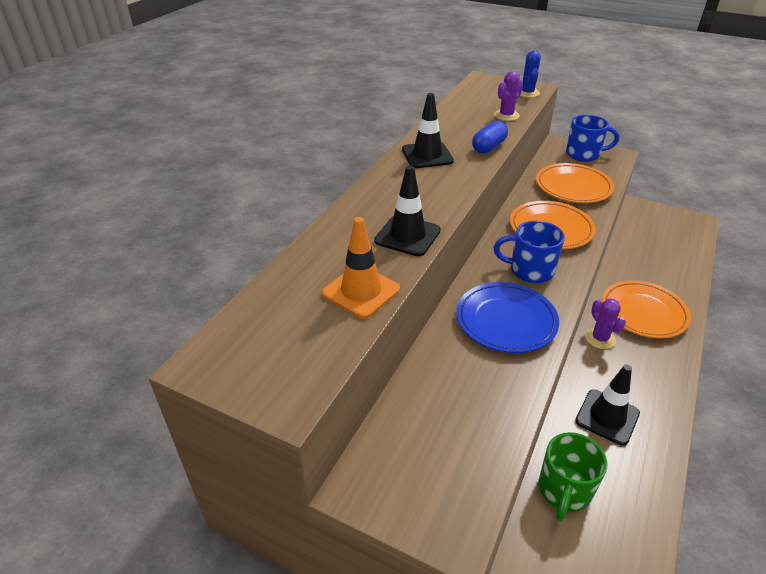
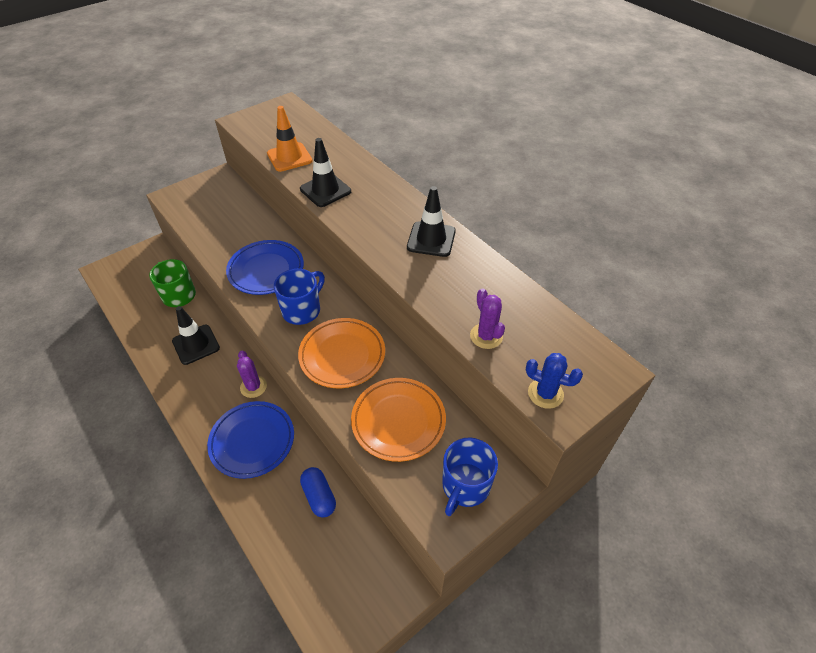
camera: 115 degrees right, 10 degrees up
blue capsule [472,121,508,154] -> blue capsule moved to [300,467,336,518]
purple cactus [585,298,626,349] -> purple cactus turned 60 degrees clockwise [237,351,267,398]
orange plate [602,280,691,339] -> blue plate [207,401,294,479]

